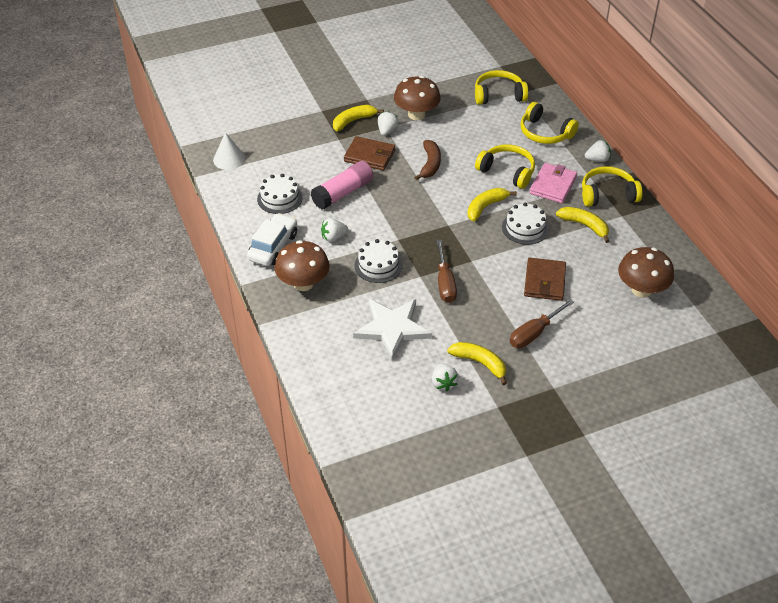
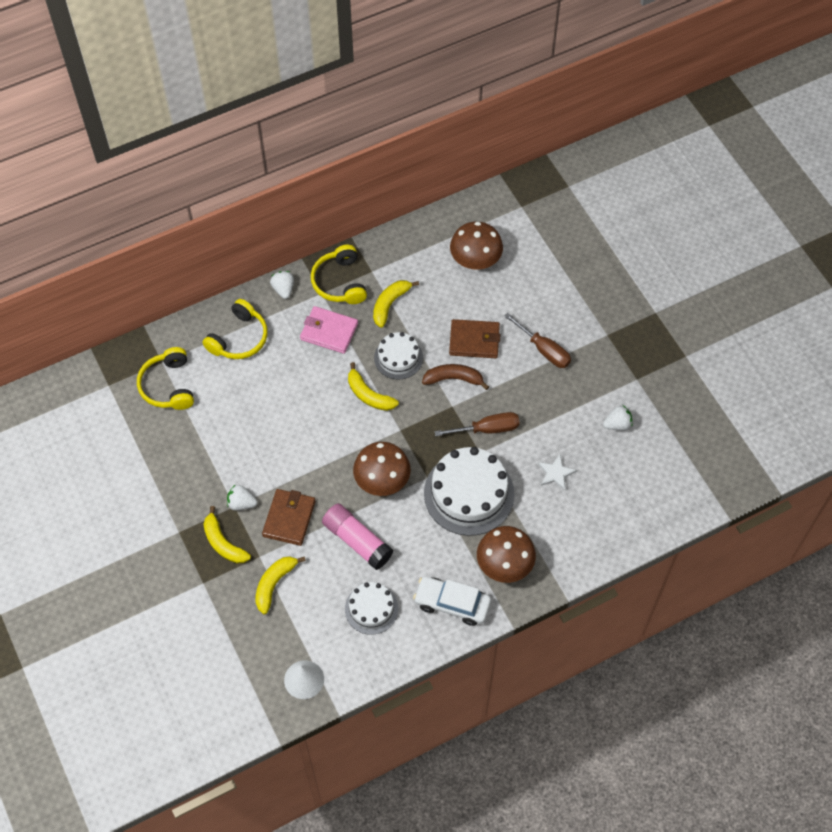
camera: 95 degrees left, 15 degrees up
white strawberry [321,218,348,242] -> none
white star [353,299,432,361] -> white star [538,455,577,490], size x0.50
white cake [354,239,403,283] -> white cake [424,447,514,536], size x1.76
brown mushroom [394,76,441,120] -> brown mushroom moved to [353,442,411,496]
brown banana [414,140,441,180] -> brown banana moved to [422,364,489,390]
yellow banana [447,342,507,385] -> yellow banana moved to [255,556,306,614]
yellow headphones [475,144,535,189] -> none

